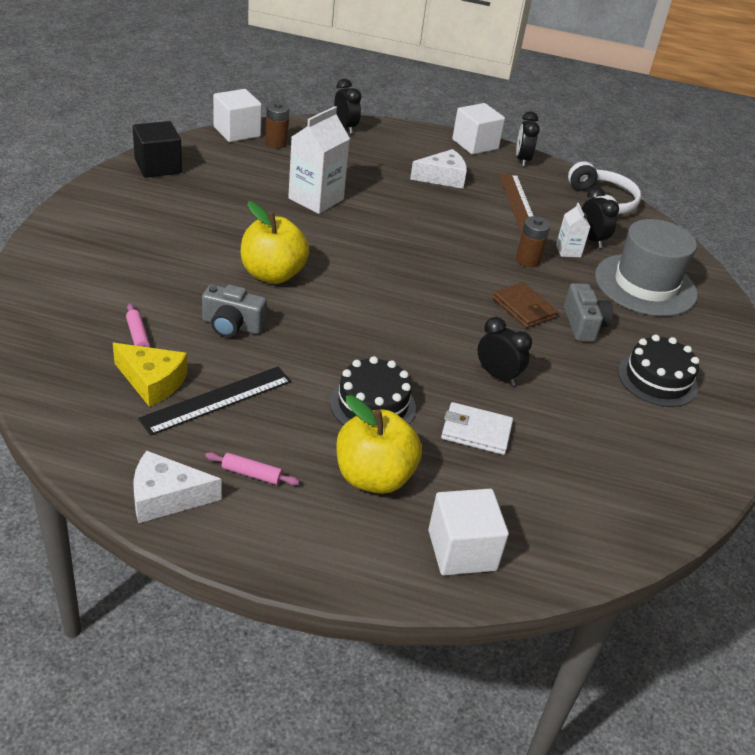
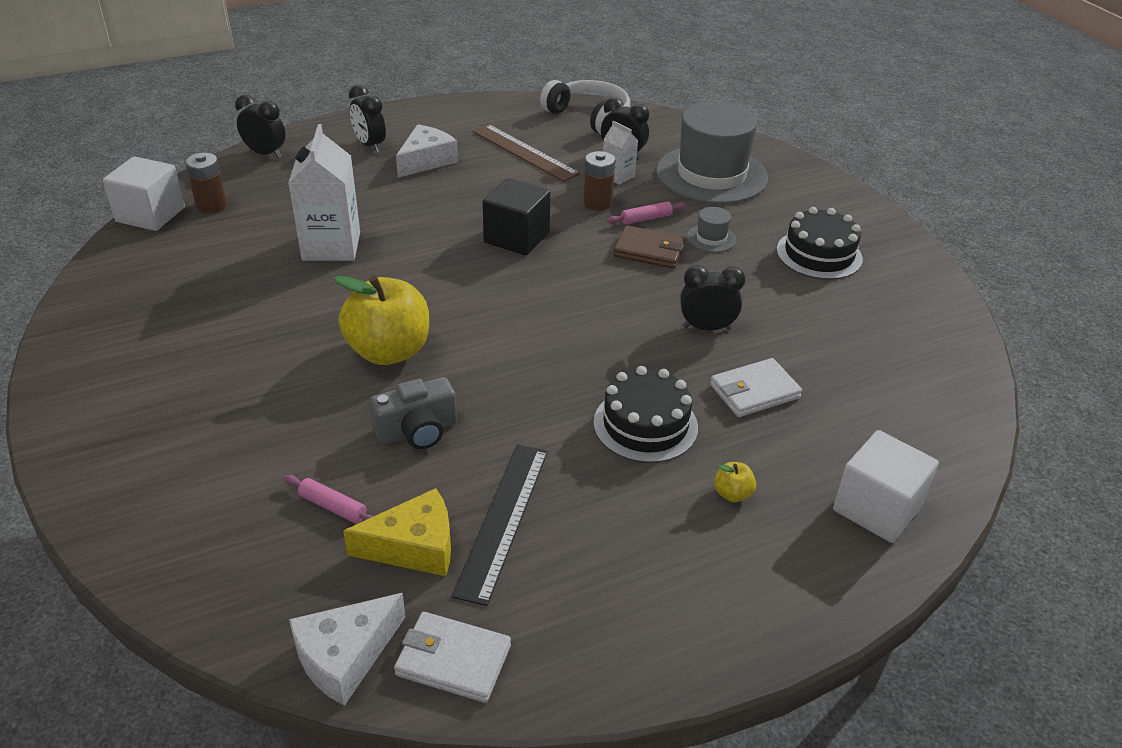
camera: 35 degrees left, 0 degrees up
black cube [133,121,182,178] -> black cube moved to [483,178,551,255]
white cheese [133,451,221,523] -> white cheese moved to [289,593,406,706]
pink rolling pin [205,452,300,486] -> pink rolling pin moved to [607,201,686,225]
yellow apple [336,395,422,494] -> yellow apple [714,462,756,502], size x0.41
white cube [452,103,505,155] -> none
black clock [516,111,540,167] -> black clock moved to [349,85,386,153]
grey camera [564,283,613,342] -> grey hat [687,207,736,252]
none -> white wallet [394,612,511,703]

